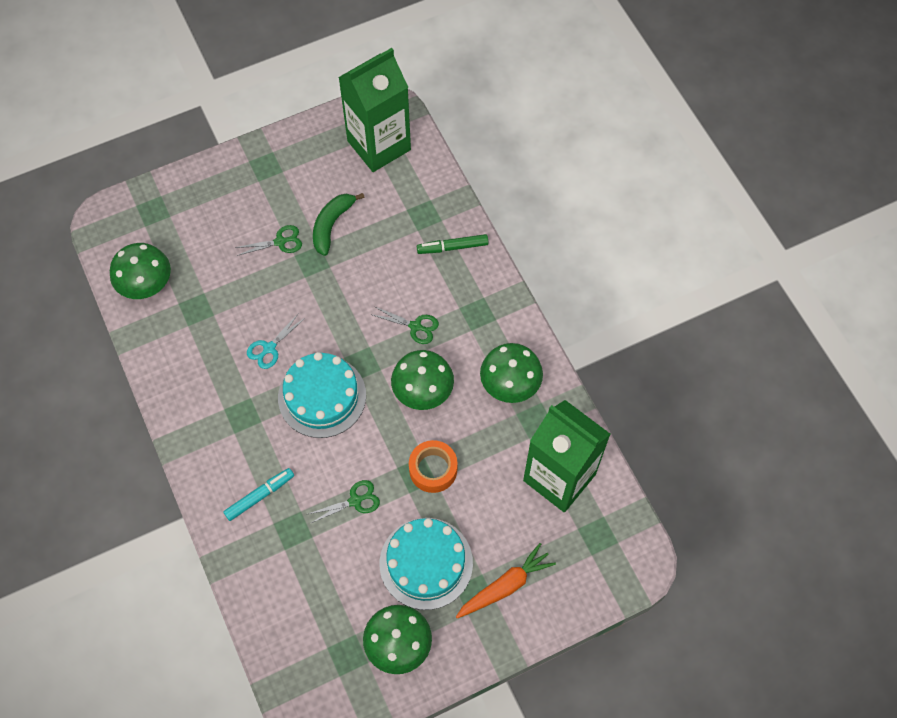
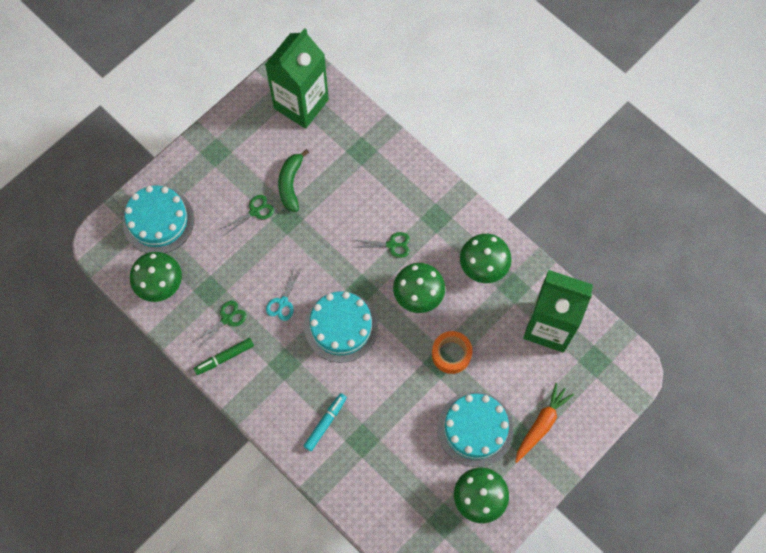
camera: 20 degrees left, 5 degrees up
green scissors [309,480,380,523] -> green scissors moved to [195,301,246,347]
green marker [417,234,488,254] -> green marker moved to [194,338,254,375]
none -> turquoise cake [123,185,194,253]

